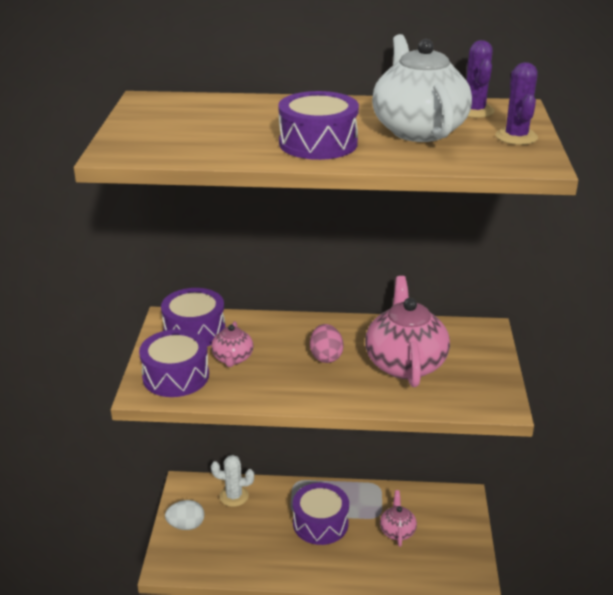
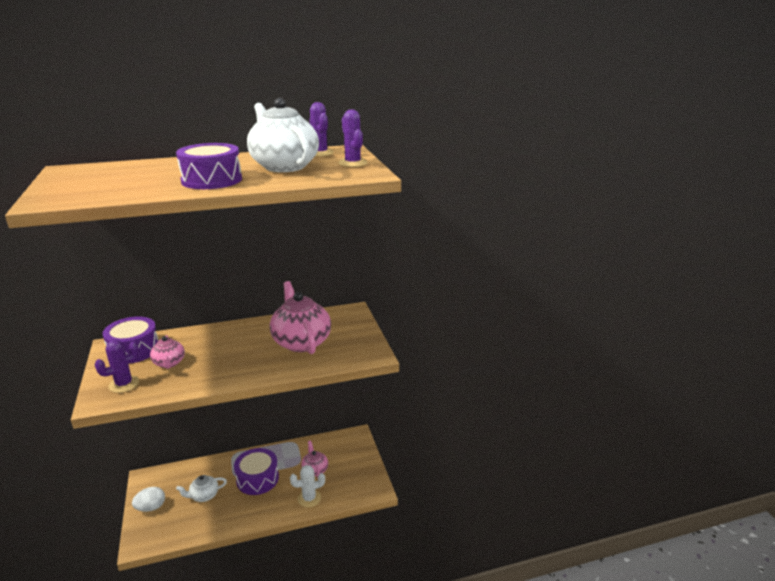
camera: 20 degrees left, 5 degrees down
purple drum [139,329,209,397] -> purple cactus [94,340,139,393]
white cactus [211,455,254,507] -> white cactus moved to [290,465,325,508]
pink egg [310,324,344,363] -> none
none -> white teapot [176,475,227,502]

